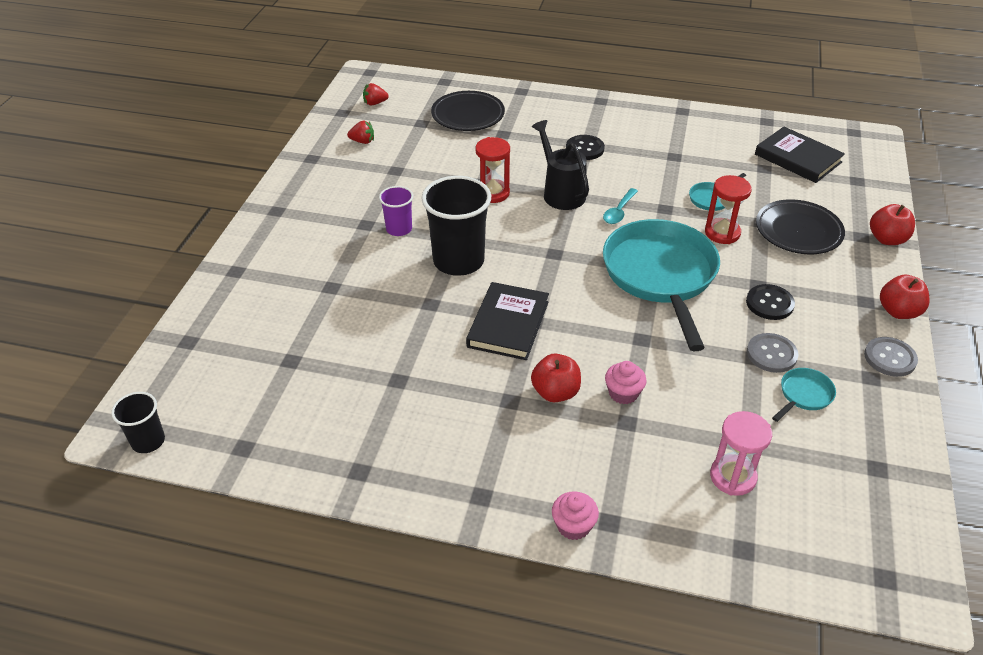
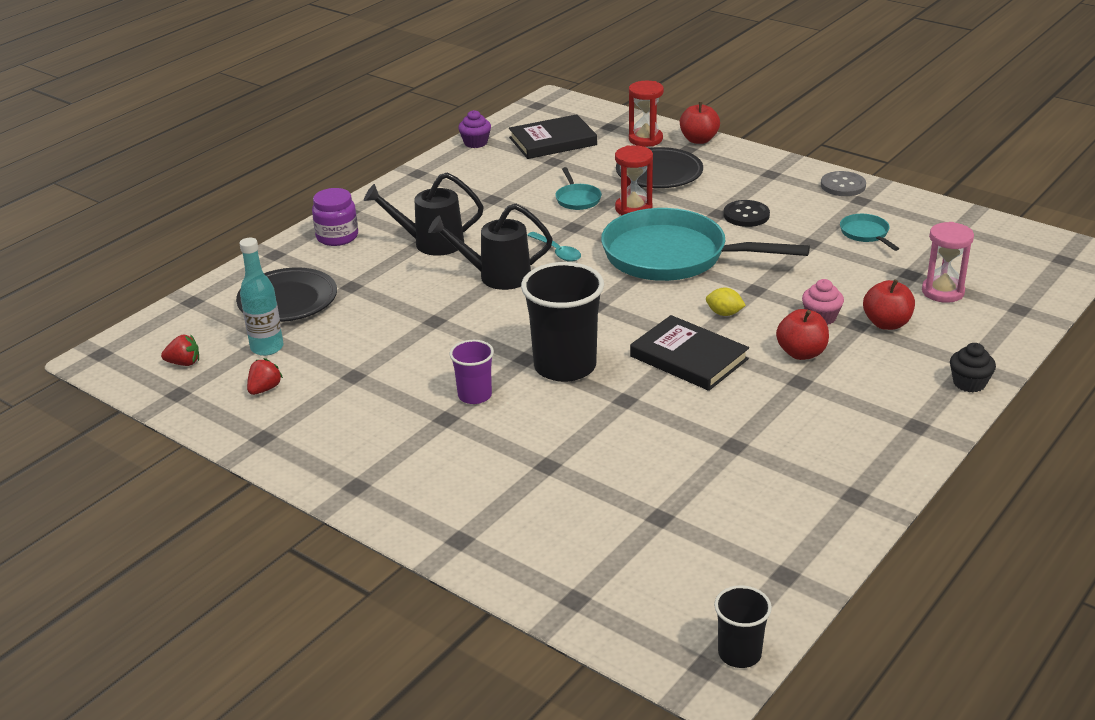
camera: 65 degrees left, 10 degrees down
red strawberry [363,83,389,105] -> red strawberry turned 105 degrees counterclockwise [161,334,199,366]
red hourglass [475,137,510,203] -> red hourglass moved to [629,81,664,147]
pink cupcake [552,491,599,540] -> black cupcake [950,343,996,392]
black button [566,135,605,160] -> black watering can [364,173,484,256]
grey button [747,333,798,373] -> none
red apple [880,275,930,319] -> red apple moved to [863,279,915,330]
none -> turquoise bottle [240,238,284,356]
none -> purple jar [312,188,358,246]
none -> purple cupcake [458,110,491,148]
none -> yellow lemon [706,288,746,316]

